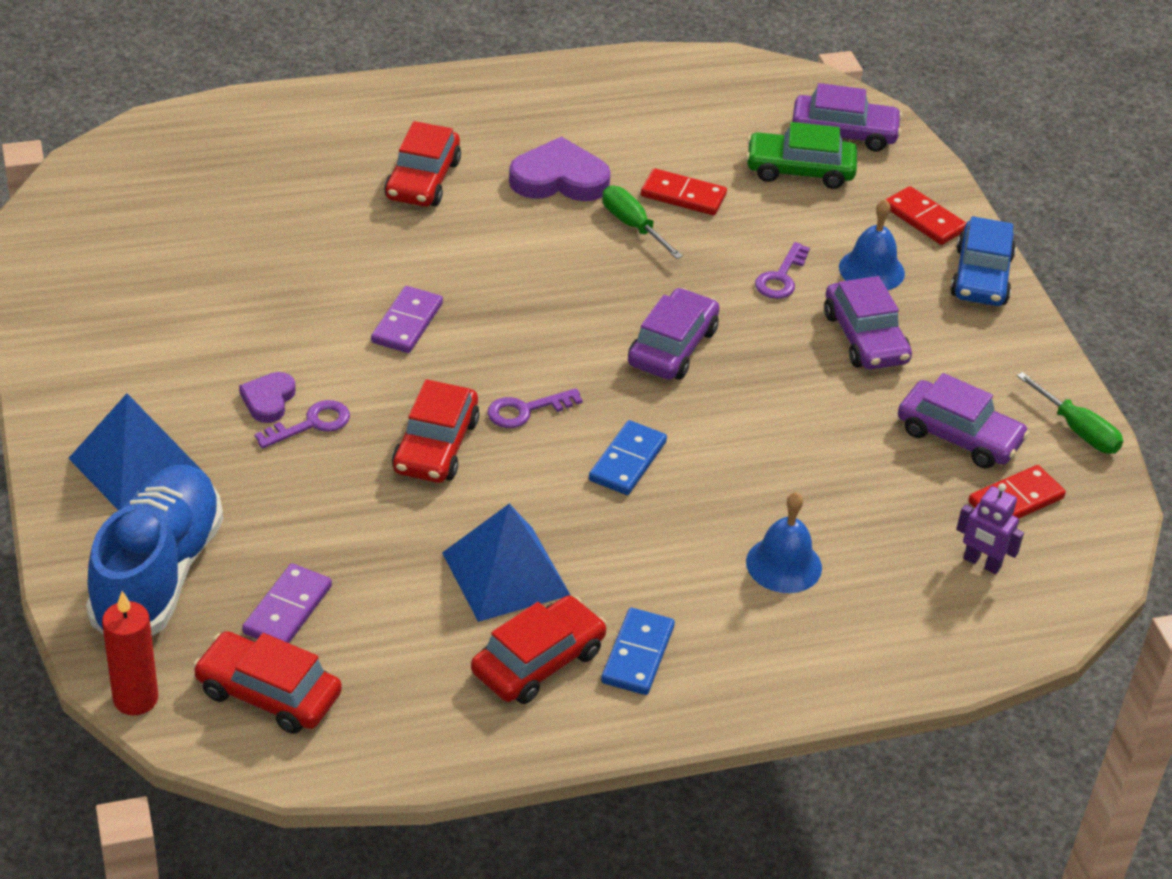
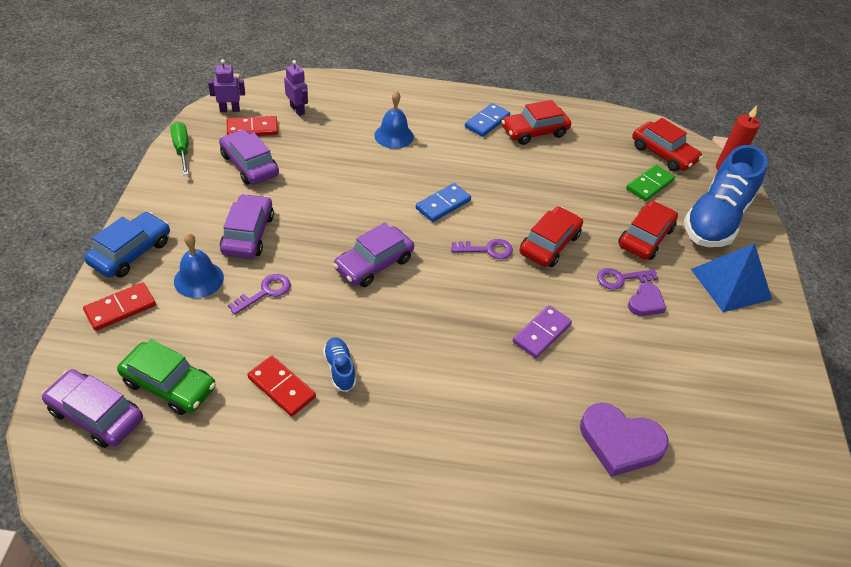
camera: 160 degrees left, 5 degrees up
purple domino [242,563,332,643] -> green domino [626,165,675,201]
red car [384,121,461,207] -> red car moved to [618,201,678,260]
blue pyramid [442,504,570,622] -> none
purple heart [509,136,611,201] -> purple heart moved to [580,403,669,477]
green screwdriver [603,186,683,259] -> blue shoe [323,338,356,392]
red domino [886,186,966,245] -> red domino turned 75 degrees clockwise [83,282,156,331]
none -> purple robot [208,59,245,112]

